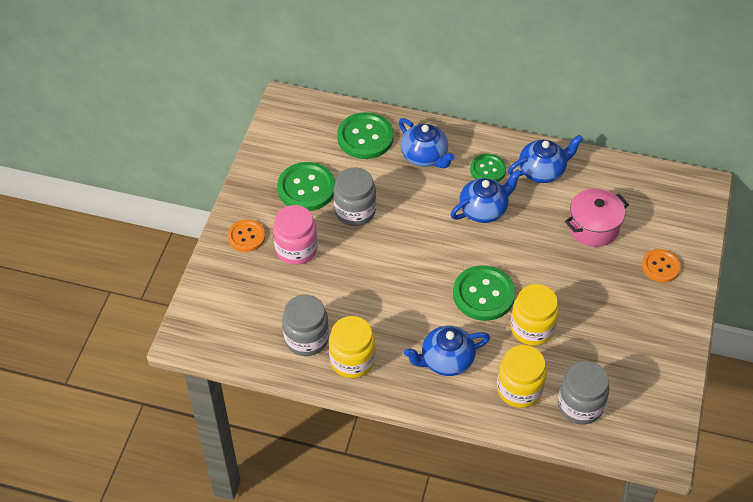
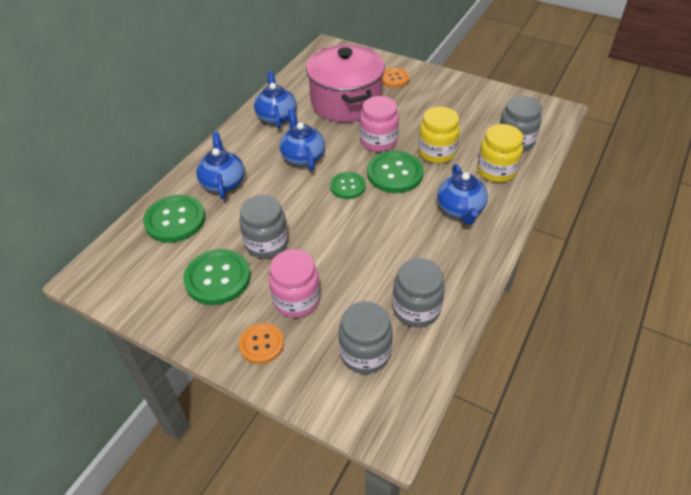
camera: 75 degrees left, 5 degrees down
yellow jar [329,316,375,378] -> none
blue teapot [399,118,455,168] -> blue teapot turned 75 degrees counterclockwise [196,132,245,199]
green button [470,154,506,182] -> green button moved to [330,172,366,199]
pink pot [565,188,629,247] -> pink pot [306,45,385,122], size x1.68
none -> grey jar [338,301,392,374]
none -> pink jar [360,96,399,152]

